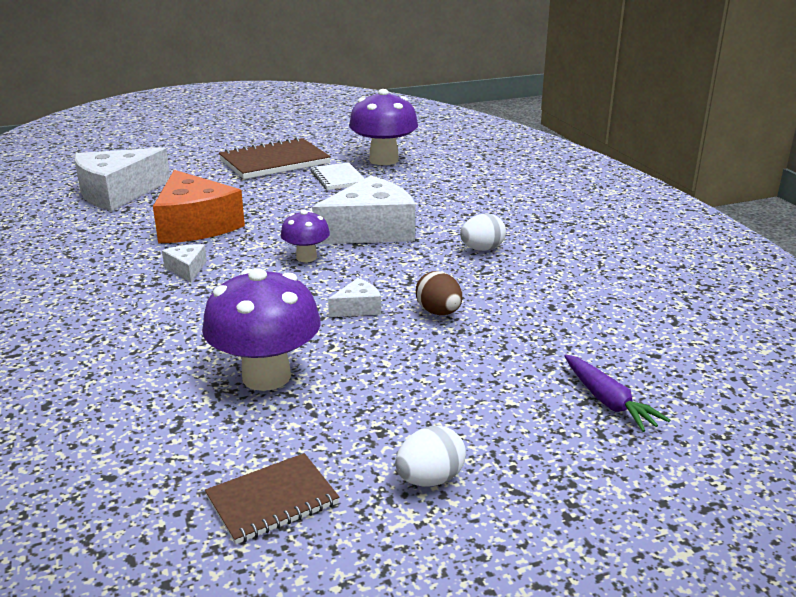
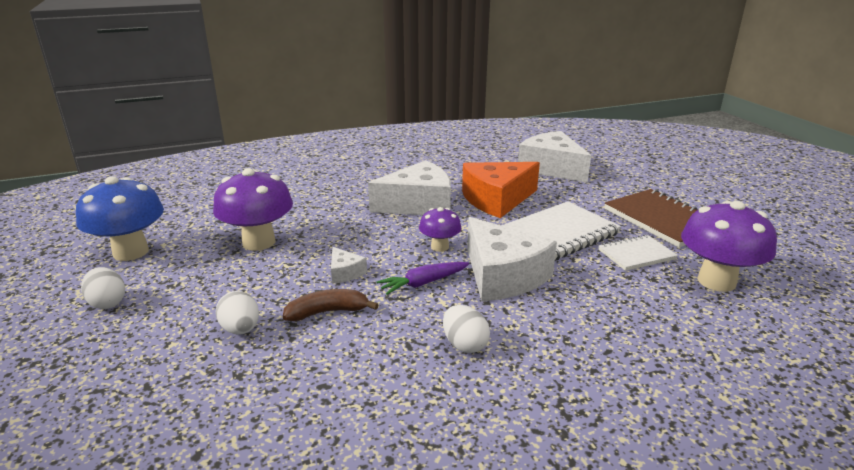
camera: 90 degrees right, 0 degrees up
white cheese [162,244,207,282] -> white cheese [368,160,451,215], size x2.28
brown notebook [205,453,339,544] -> blue mushroom [76,176,164,261]
brown egg [416,271,462,315] -> brown banana [283,289,378,321]
purple carrot [564,355,670,432] -> purple carrot moved to [376,262,469,295]
none -> white egg [216,291,259,335]
none -> white notebook [501,201,621,261]

